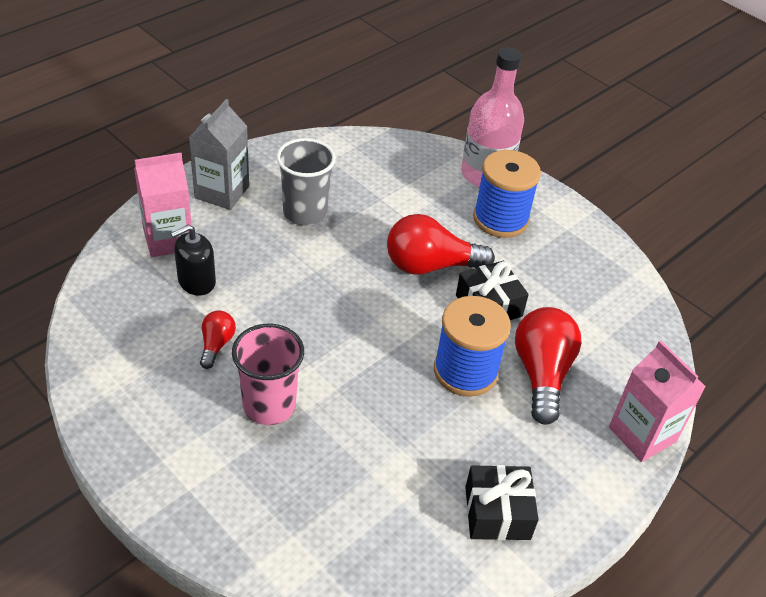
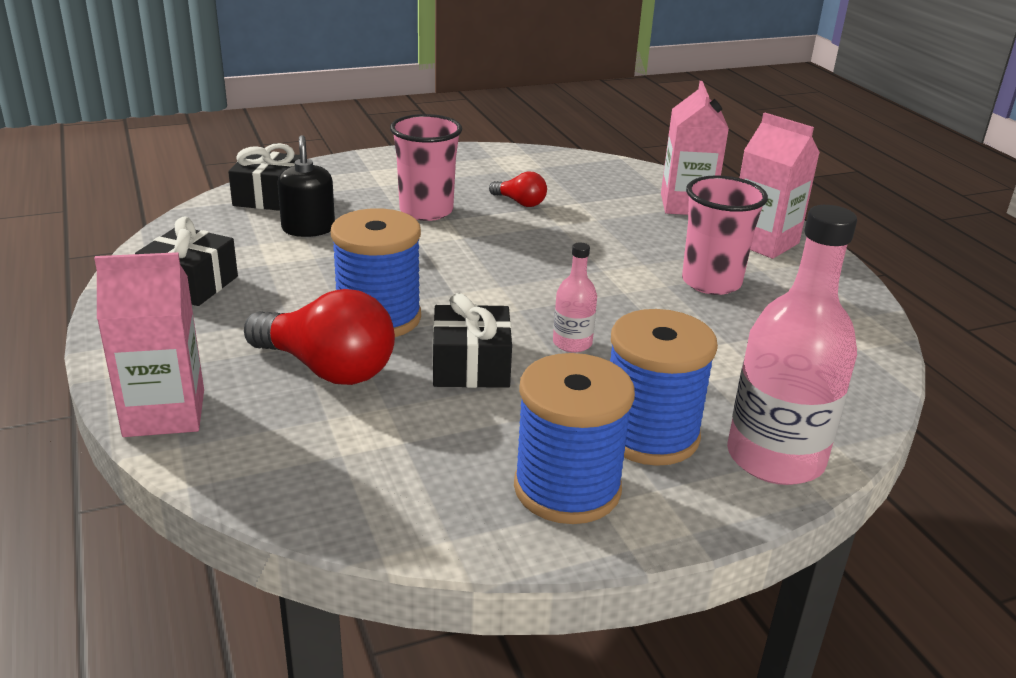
camera: 115 degrees right, 15 degrees down
black soap dispenser [170,225,216,296] -> black soap dispenser moved to [277,135,335,237]
grey carton [189,99,249,210] -> pink carton [740,113,820,259]
grey cup [276,138,336,226] -> pink cup [682,175,768,295]
red light bulb [387,214,495,275] -> pink bottle [553,243,597,353]
none -> black gift [228,143,300,211]
none -> blue spool [514,353,635,524]

